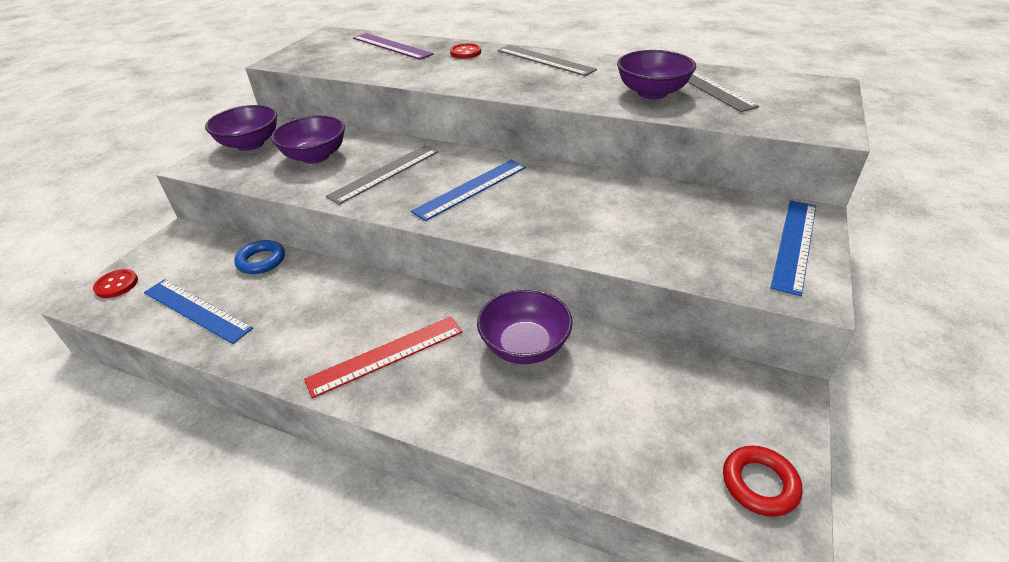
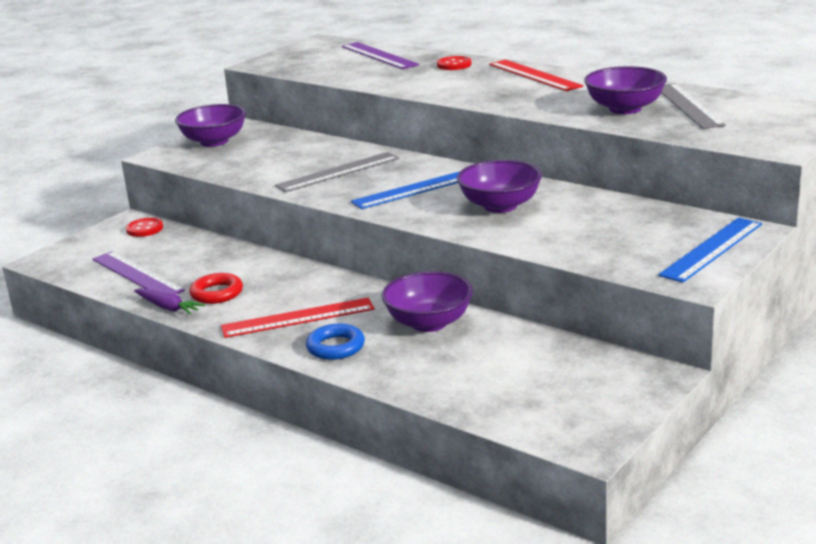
camera: 15 degrees right, 15 degrees down
red button [93,269,138,298] -> red button moved to [126,218,163,237]
blue ruler [144,279,253,344] -> purple ruler [92,251,185,295]
blue ring [234,240,285,274] -> blue ring moved to [306,323,365,360]
purple bowl [271,115,345,164] -> purple bowl moved to [457,160,542,213]
grey ruler [498,45,597,76] -> red ruler [489,60,583,91]
red ring [723,446,803,517] -> red ring moved to [189,273,243,304]
none -> purple carrot [134,288,205,315]

